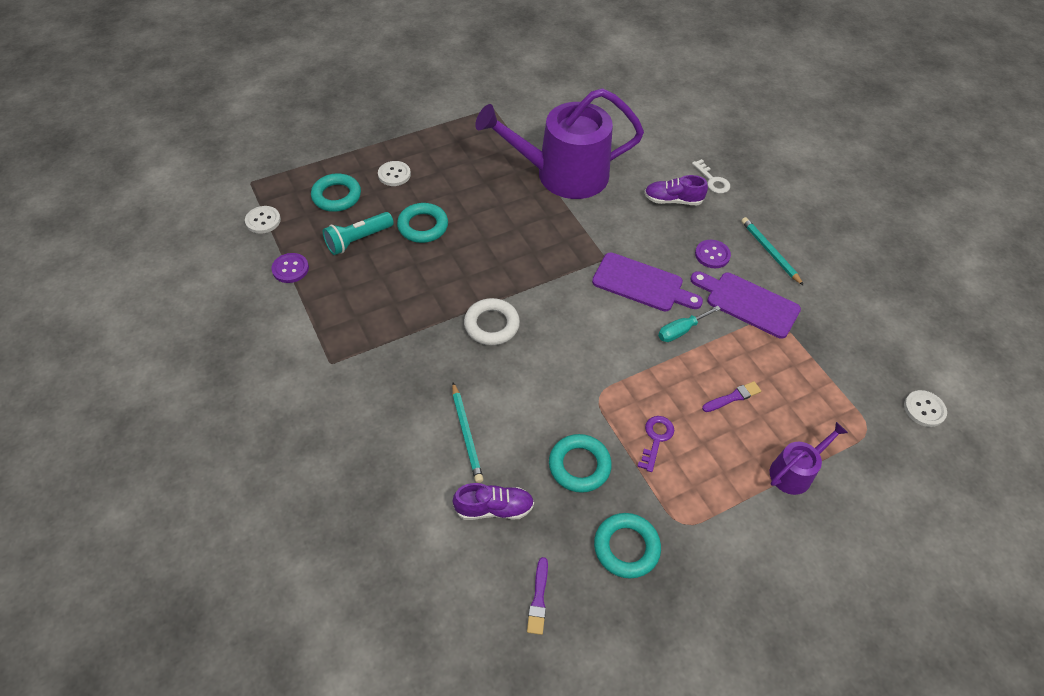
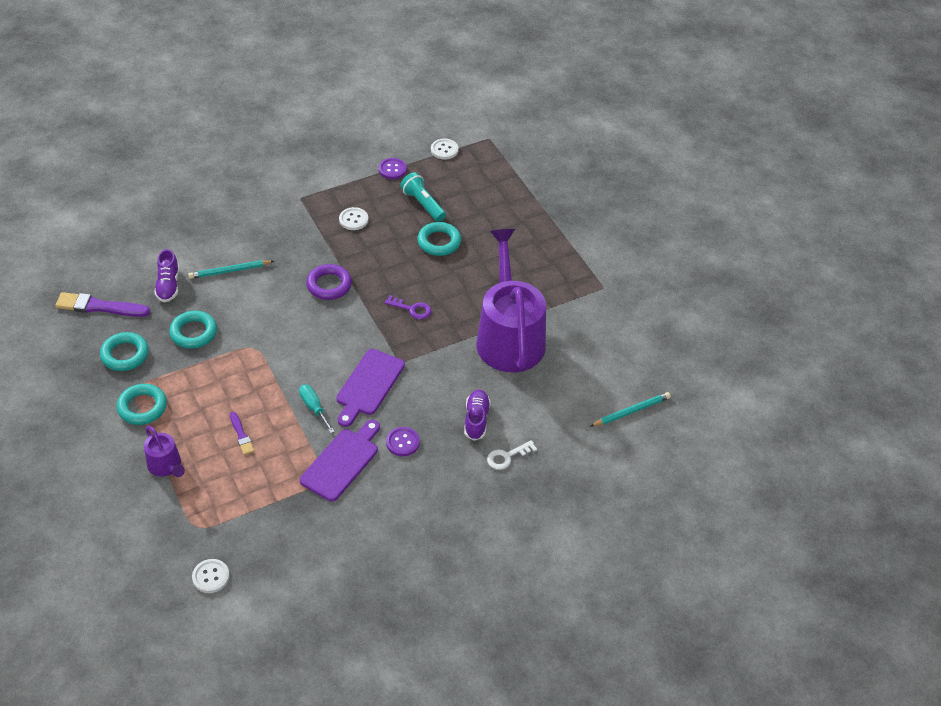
camera: 90 degrees right, 5 degrees down
turquoise ring [311,173,361,212] -> turquoise ring moved to [117,384,167,425]
white button [378,161,411,186] -> white button moved to [339,207,368,230]
white ring [464,298,520,345] -> purple ring [306,264,352,300]
purple brush [527,557,548,635] -> purple brush [55,292,150,317], size x1.83
purple key [637,416,674,472] -> purple key moved to [385,295,432,319]
turquoise pencil [741,217,804,286] -> turquoise pencil moved to [590,392,671,427]

